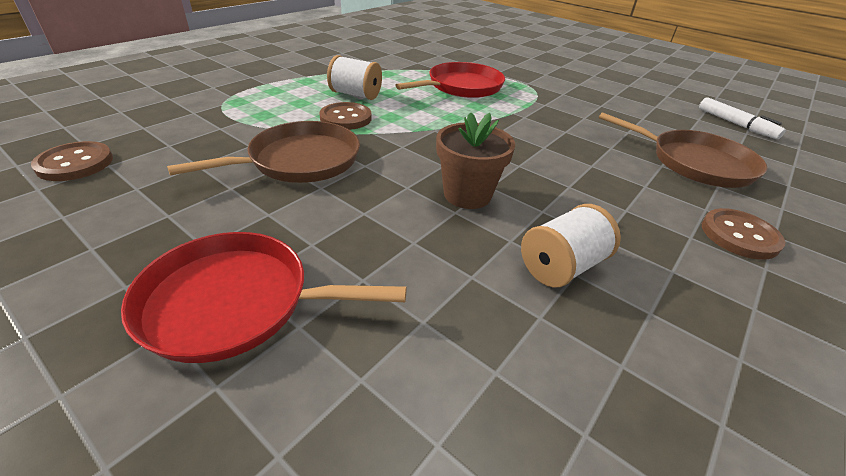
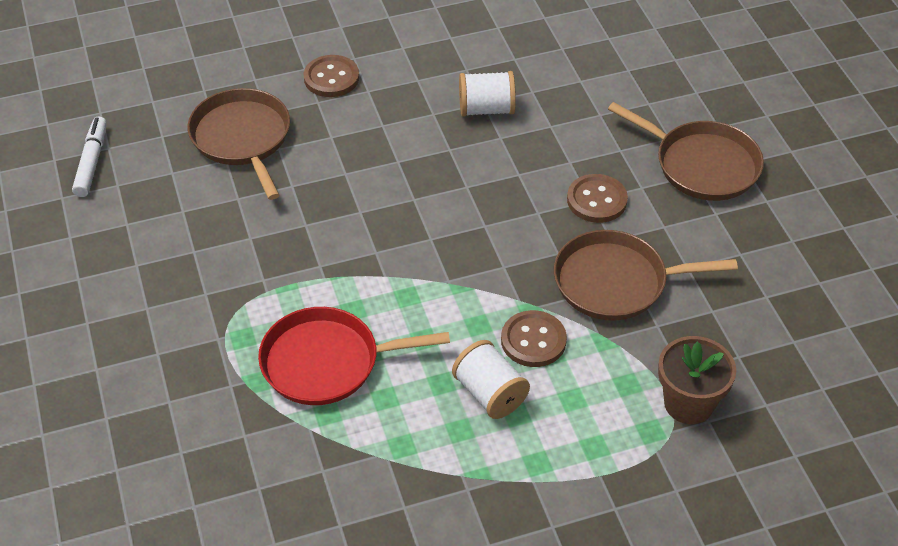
camera: 145 degrees left, 10 degrees up
brown button [31,141,113,181] -> brown button moved to [567,174,628,223]
red pan [121,232,407,363] -> brown pan [608,102,764,201]
brown flower pot [436,113,515,209] -> brown flower pot moved to [658,336,736,424]

